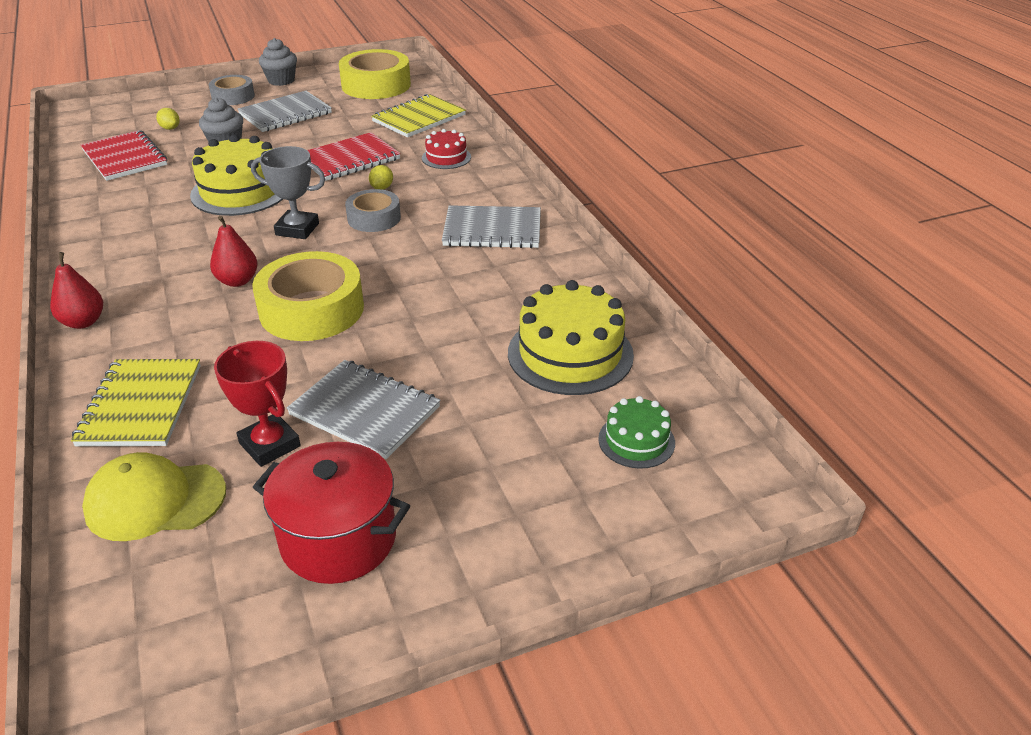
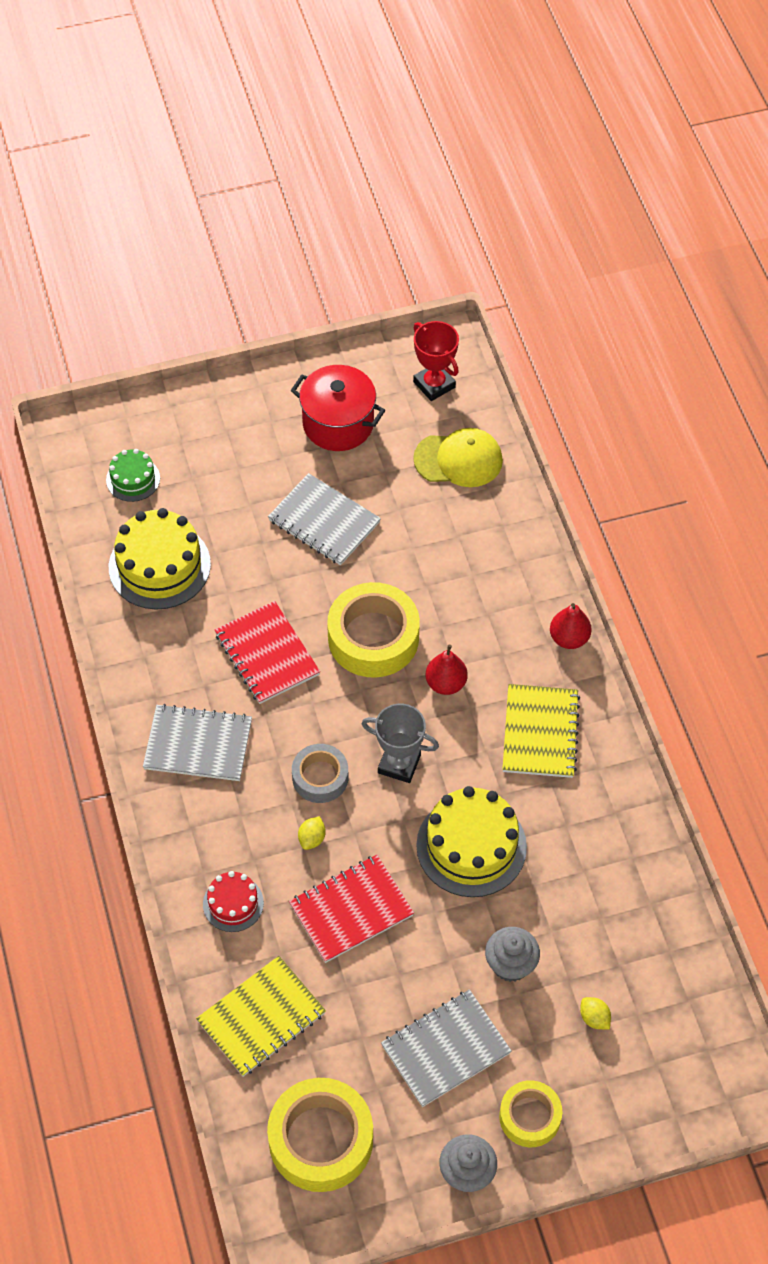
camera: 175 degrees left, 20 degrees up
yellow notebook [71,359,201,446] -> yellow notebook moved to [503,684,580,778]
red notebook [81,130,167,181] -> red notebook moved to [215,601,320,704]
grey tape [209,75,255,105] -> yellow tape [499,1080,562,1148]
red trophy [214,341,301,467] -> red trophy moved to [413,321,459,401]

